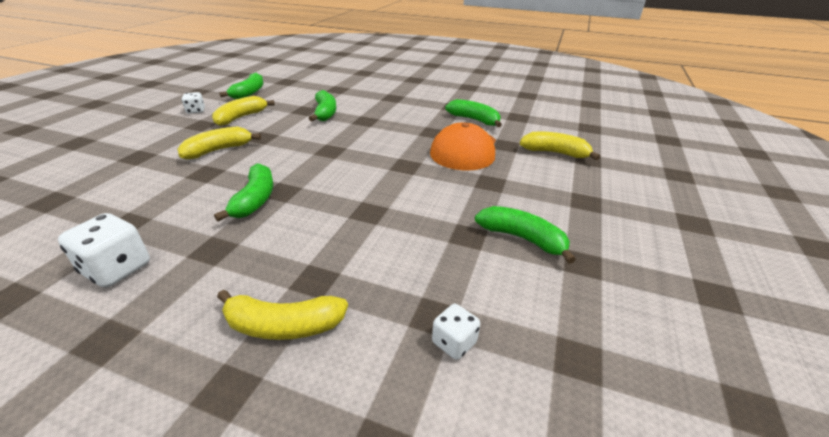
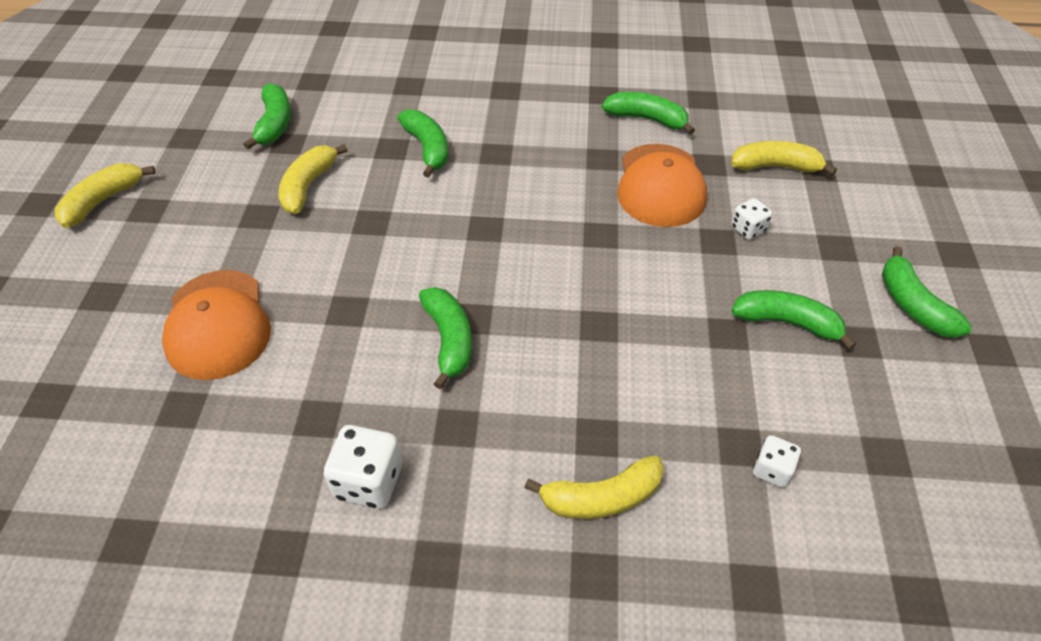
camera: 15 degrees left, 15 degrees up
yellow banana [178,126,261,160] -> yellow banana moved to [55,163,155,228]
white dice [182,92,205,114] -> white dice moved to [731,198,772,240]
none -> orange cap [162,270,271,380]
none -> green banana [882,246,972,338]

